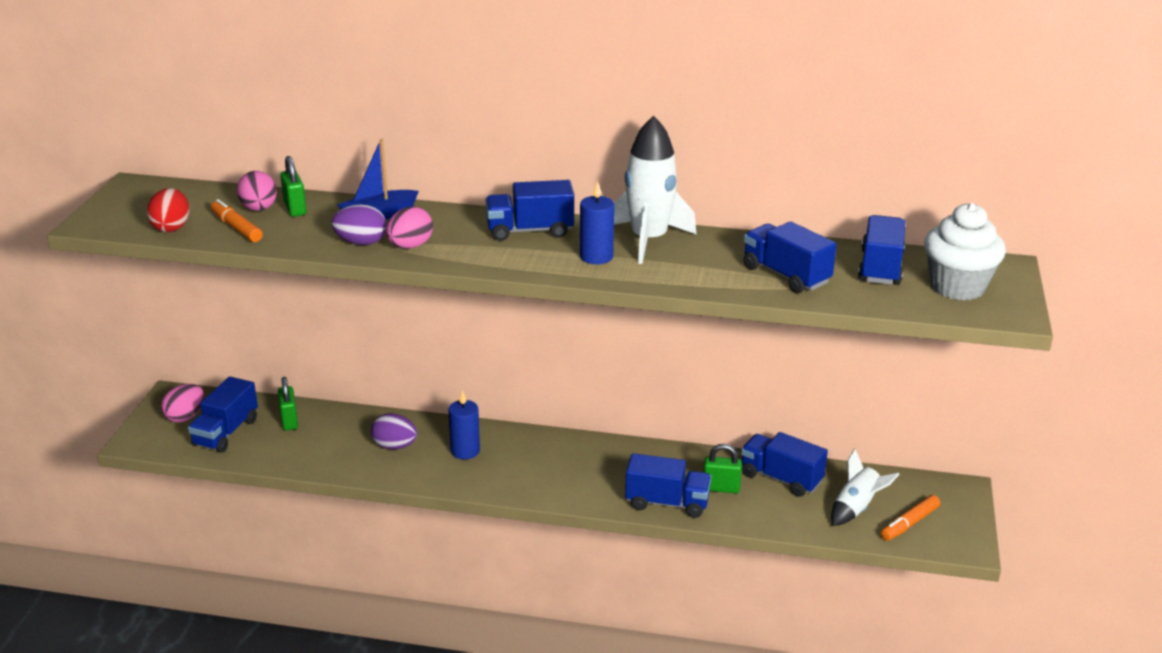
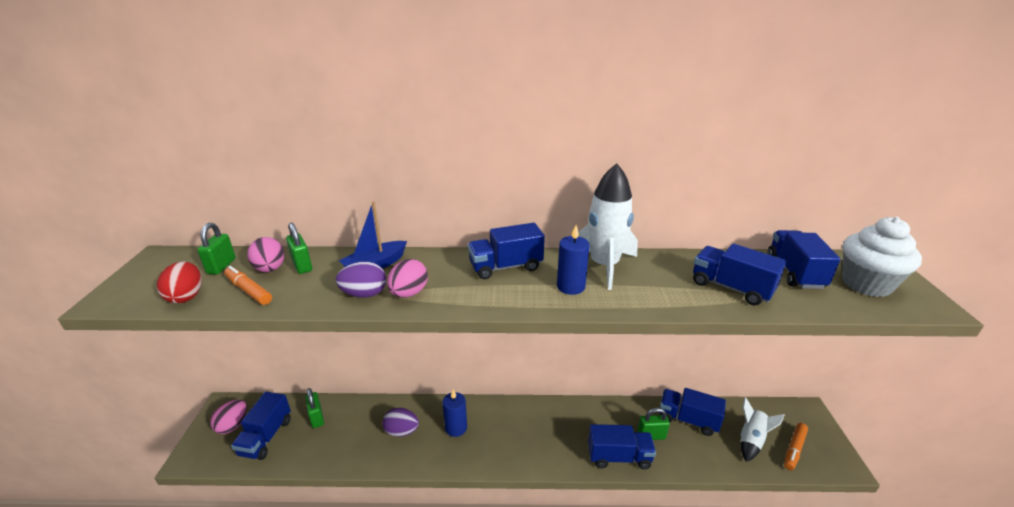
camera: 10 degrees left, 0 degrees up
none -> green padlock [197,223,236,275]

